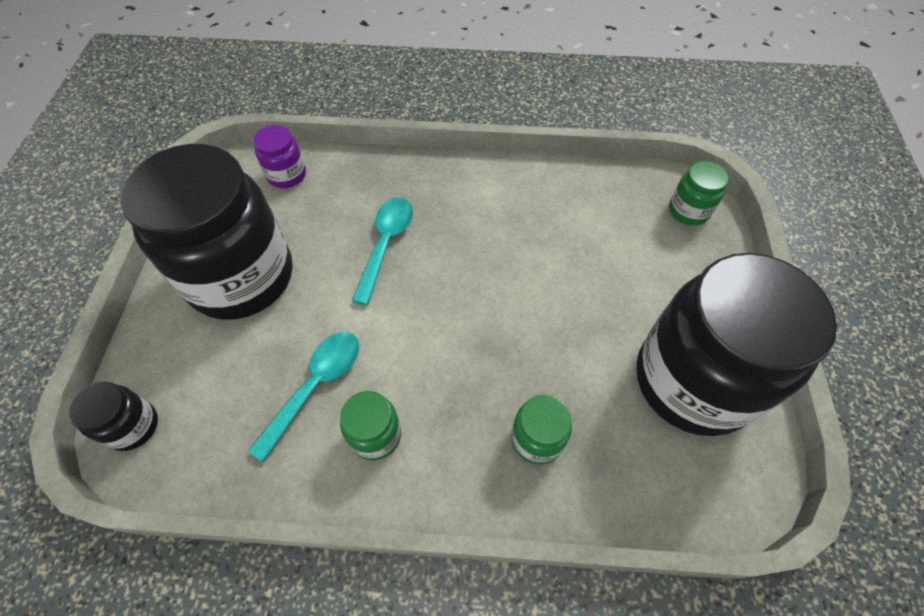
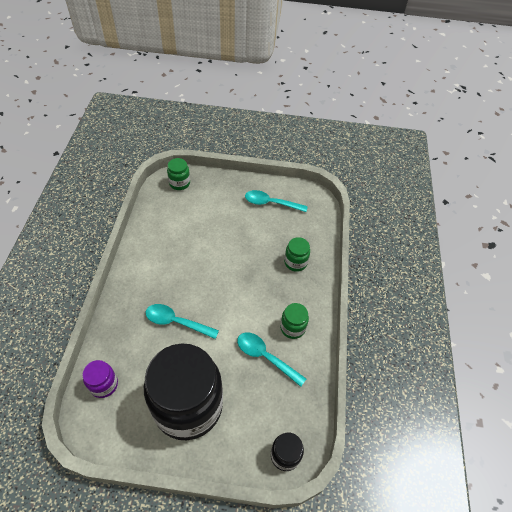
camera: 90 degrees left, 5 degrees down
black jar [636,253,837,436] -> turquoise spoon [245,190,308,212]

